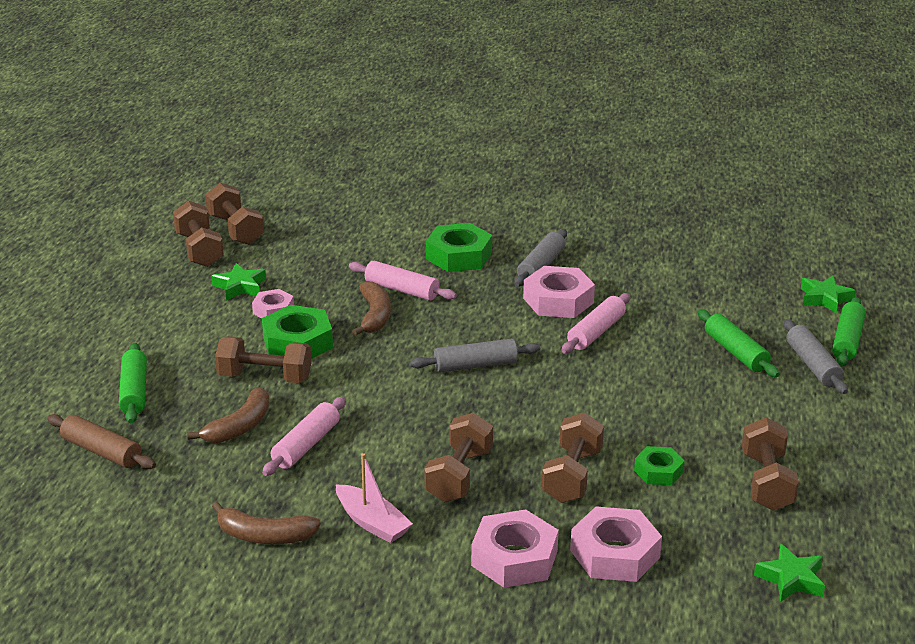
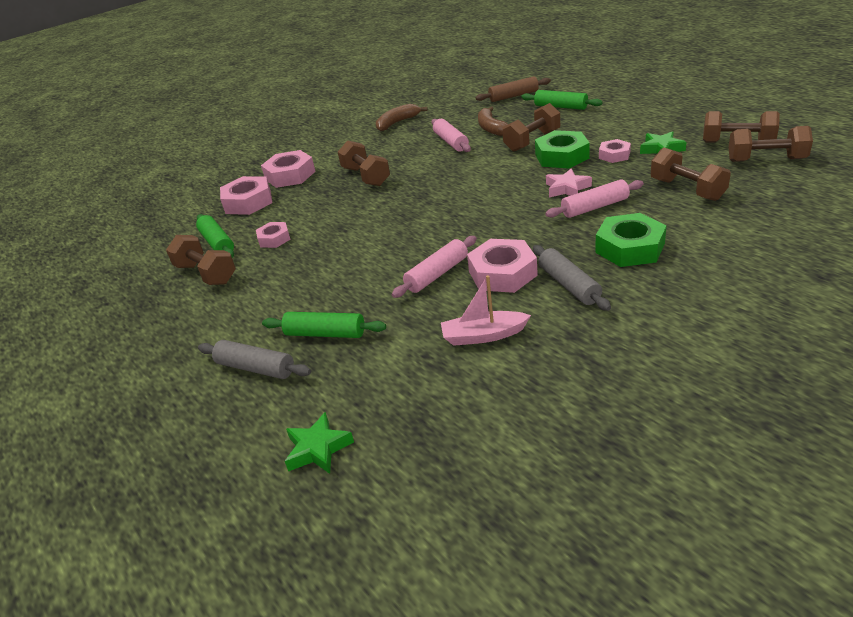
camera: 135 degrees right, 5 degrees up
pink boat [336,453,413,543] -> pink boat moved to [441,275,531,346]
brown banana [352,281,391,336] -> pink star [546,168,592,197]
grey rolling pin [410,339,540,373] -> none
brown dumbbell [542,412,604,503] -> brown dumbbell moved to [651,148,731,201]
pink rolling pin [562,293,630,354] -> pink rolling pin turned 60 degrees clockwise [392,236,477,298]
green nut [634,446,685,485] -> pink nut [256,222,291,248]
green star [754,544,825,601] -> none
green rolling pin [832,297,866,367] -> green rolling pin moved to [196,214,234,258]

